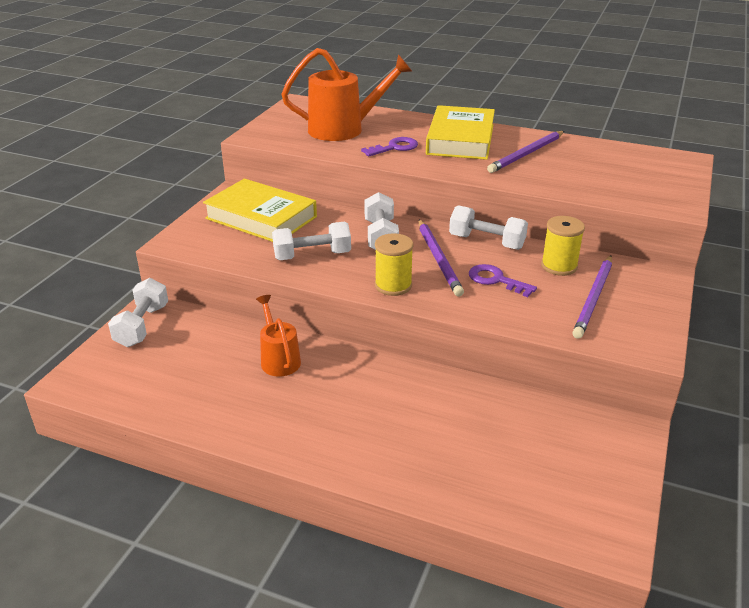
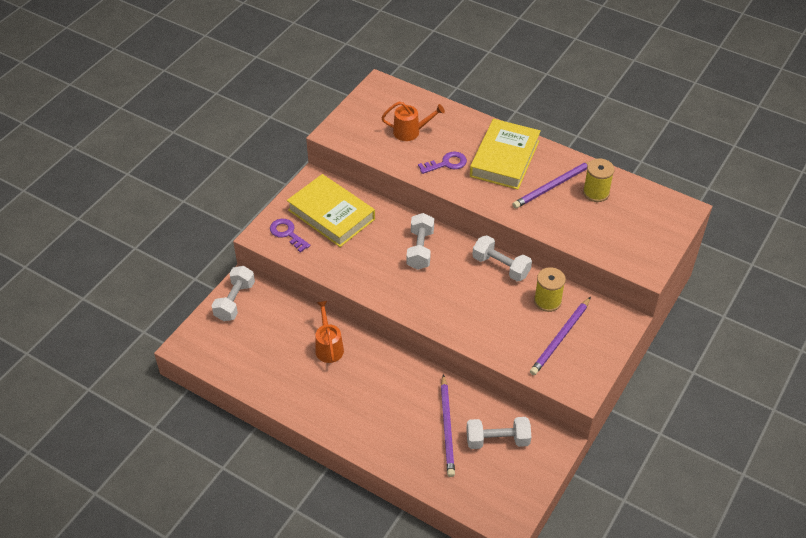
camera: 10 degrees right, 15 degrees up
white dumbbell [272,221,351,260] -> white dumbbell moved to [466,417,531,449]
orange watering can [281,48,412,141] -> orange watering can [381,102,445,141], size x0.57
yellow spool [375,233,414,296] -> yellow spool moved to [583,158,615,202]
purple pencil [419,219,464,297] -> purple pencil moved to [441,374,455,477]
purple key [469,264,537,297] -> purple key moved to [270,219,310,253]

